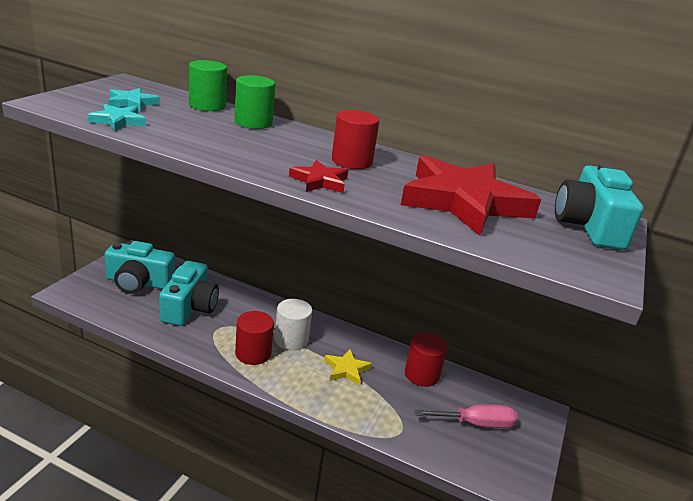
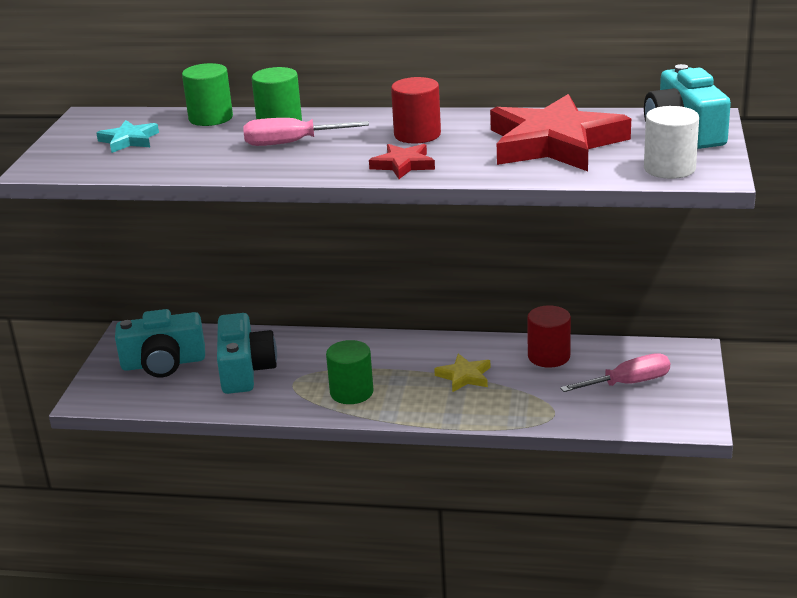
camera: 10 degrees left, 0 degrees up
turquoise star [88,104,146,131] -> none
red cylinder [235,311,274,365] -> green cylinder [326,340,373,404]
white cylinder [274,299,312,350] -> white cylinder moved to [644,106,699,179]
none -> pink screwdriver [243,118,369,146]

